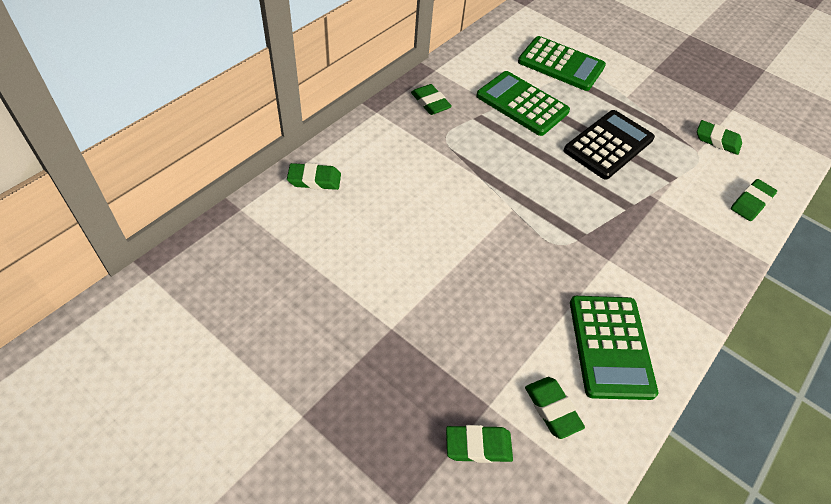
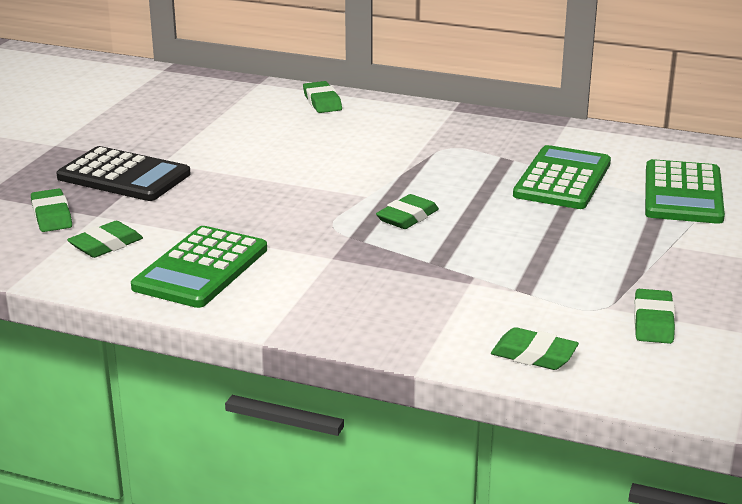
camera: 75 degrees right, 25 degrees down
green eraser [411,84,452,115] -> green eraser moved to [376,194,439,229]
black calculator [564,110,655,180] -> black calculator moved to [56,146,191,201]
green calculator [570,296,658,400] -> green calculator turned 45 degrees counterclockwise [131,226,267,308]

